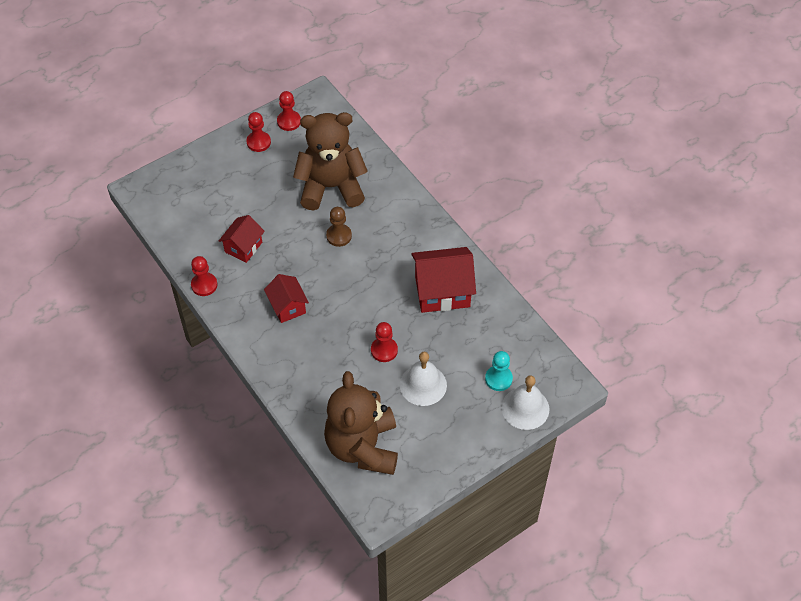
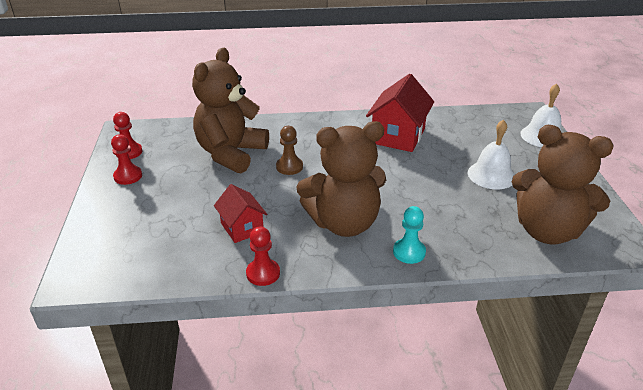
camera: 60 degrees left, 20 degrees down
red house [264,274,309,323] -> brown teddy bear [296,121,386,237]
red pawn [371,322,398,362] -> none
turquoise pawn [485,351,513,391] -> turquoise pawn moved to [393,206,426,264]

